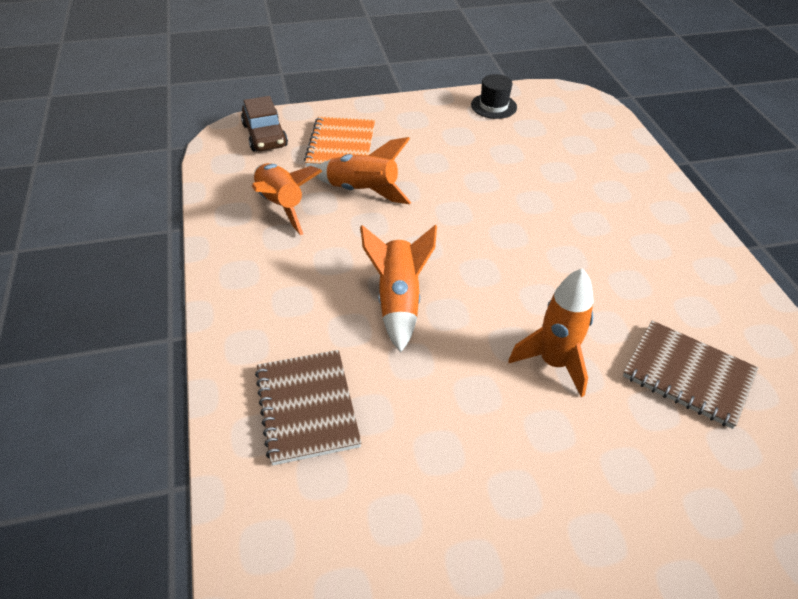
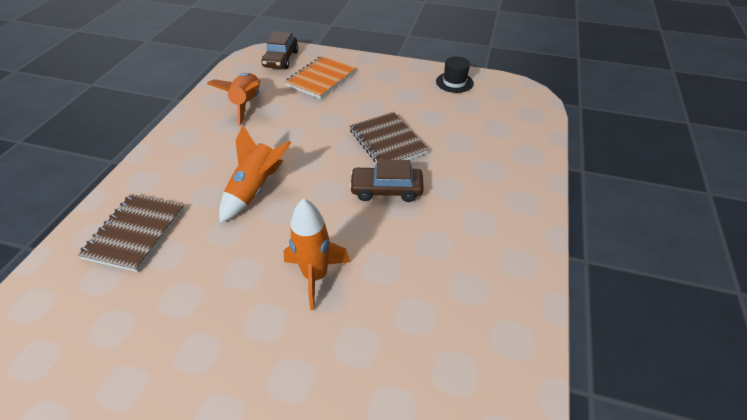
camera: 30 degrees right, 0 degrees up
orange rocket [315,137,411,204] -> none
brown notebook [623,320,759,429] -> brown notebook moved to [349,112,429,163]
none -> brown car [349,159,424,202]

